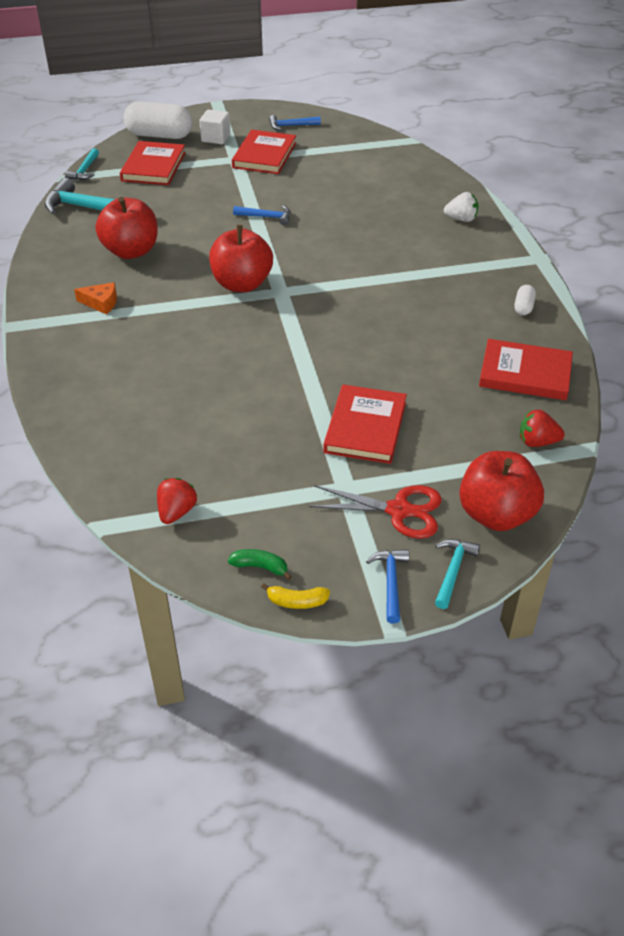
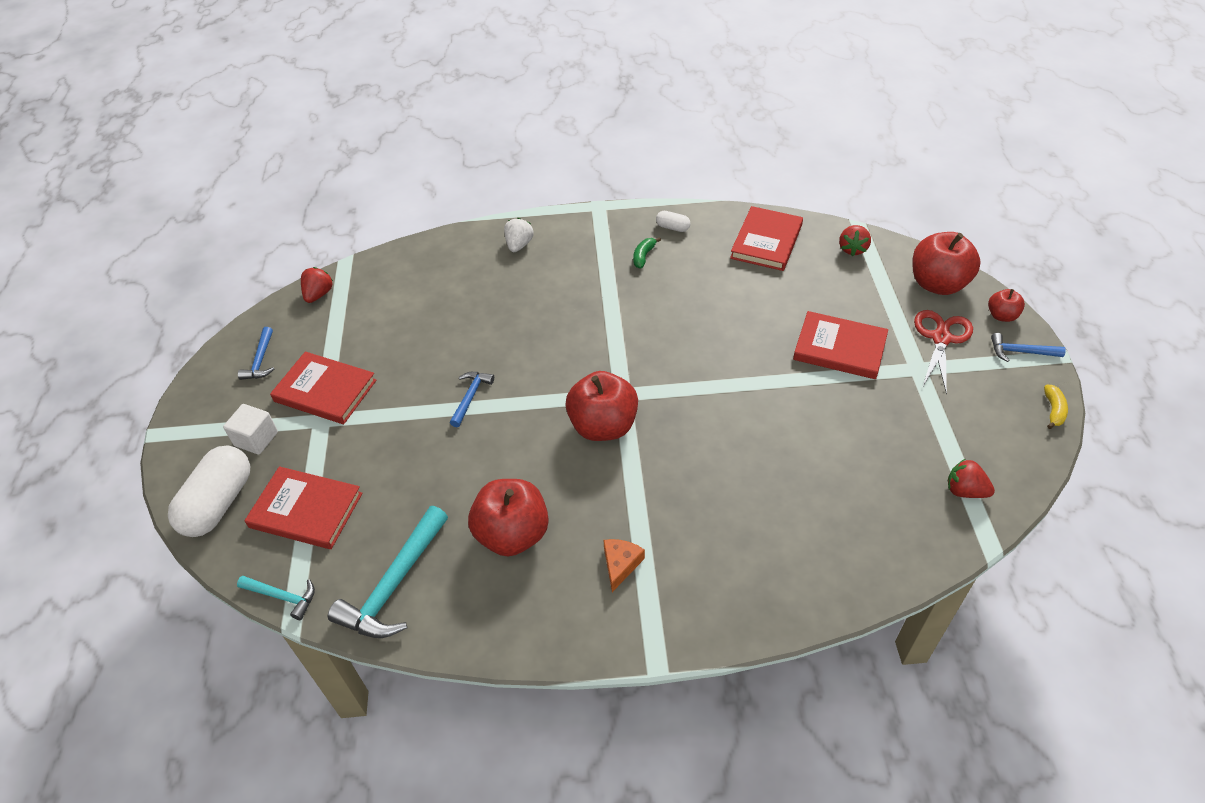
camera: 80 degrees left, 5 degrees up
green banana [228,549,292,580] -> green banana moved to [633,237,661,269]
turquoise hammer [435,539,480,609] -> red apple [988,289,1025,322]
none -> red strawberry [301,267,333,303]

